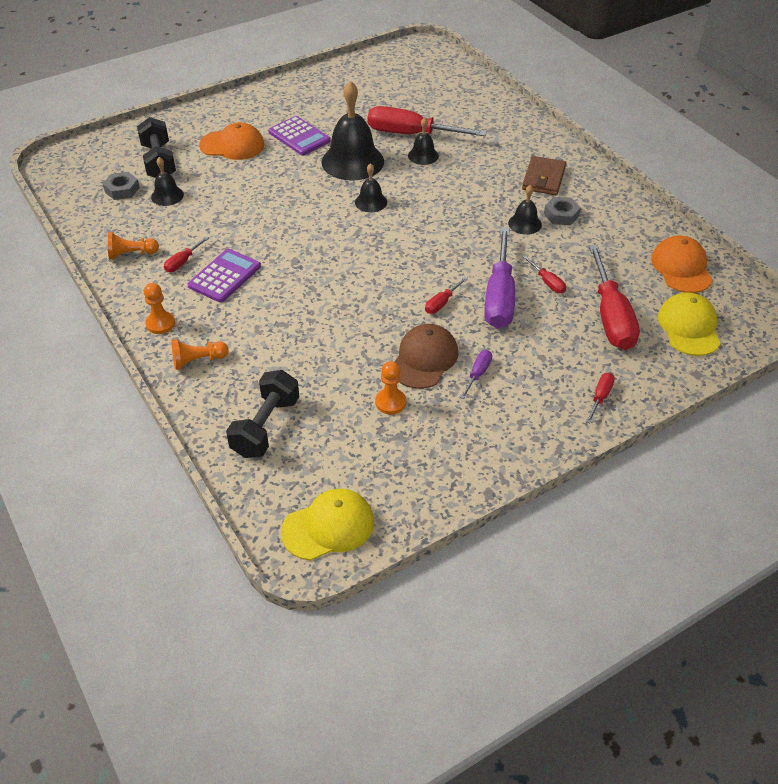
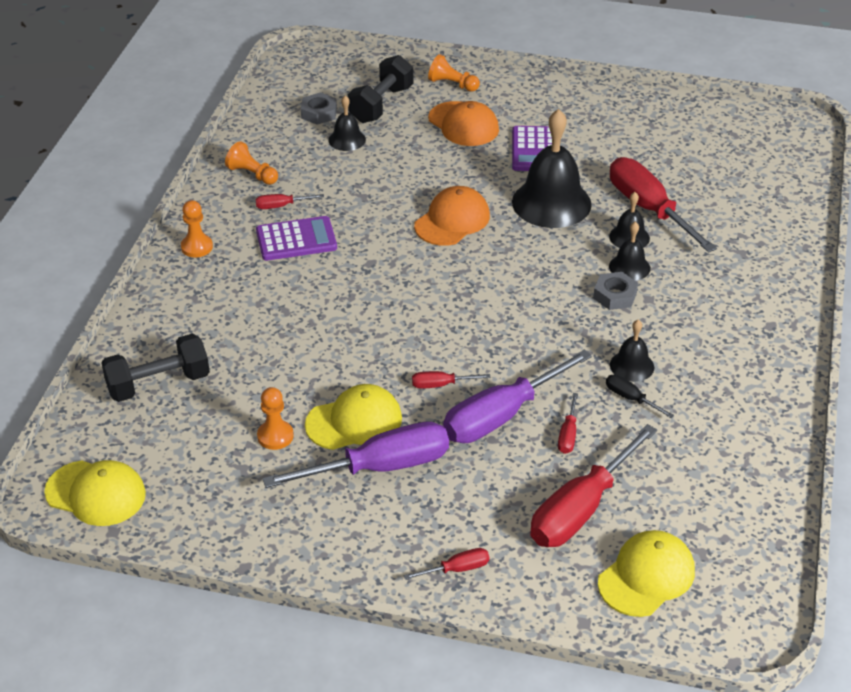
camera: 45 degrees right, 5 degrees down
orange pawn [172,339,229,370] -> orange pawn moved to [428,54,480,92]
black bell [355,163,387,212] -> black bell moved to [609,222,651,281]
brown cap [394,324,458,389] -> yellow cap [305,384,402,450]
purple screwdriver [460,350,492,399] -> purple screwdriver [262,421,449,488], size x2.28
brown wallet [522,156,566,195] -> none
grey nut [544,197,581,225] -> grey nut moved to [593,272,638,310]
orange cap [651,236,713,293] -> orange cap moved to [414,186,490,246]
none -> black screwdriver [606,375,674,418]

